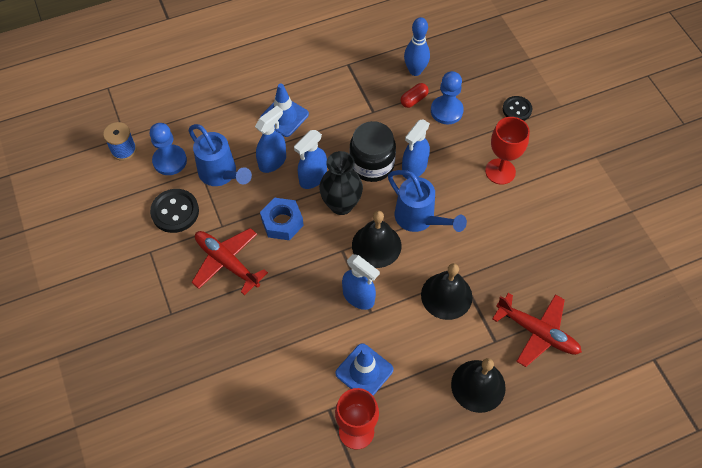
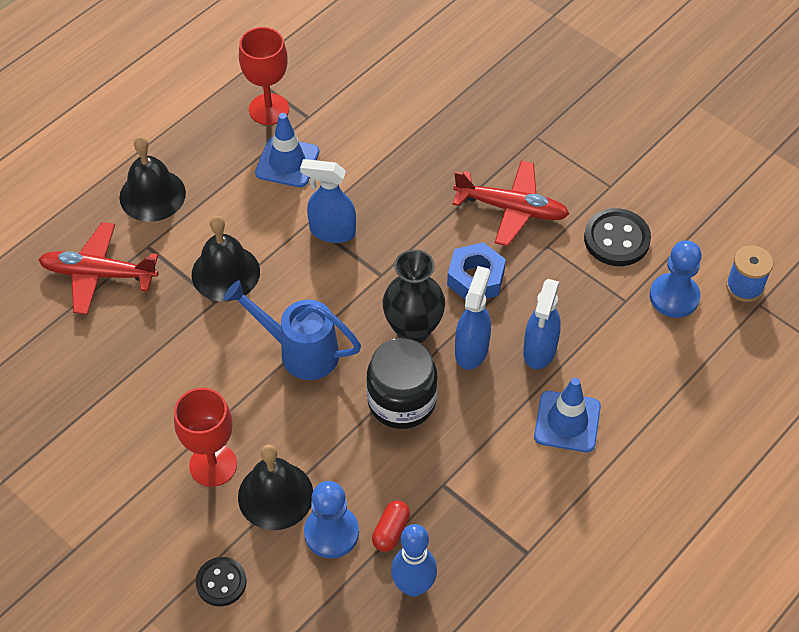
camera: 155 degrees right, 5 degrees down
blue watering can [189,124,252,186] -> none
black bell [352,211,402,268] -> black bell moved to [238,445,313,530]
blue spray bottle [402,120,430,179] -> none

